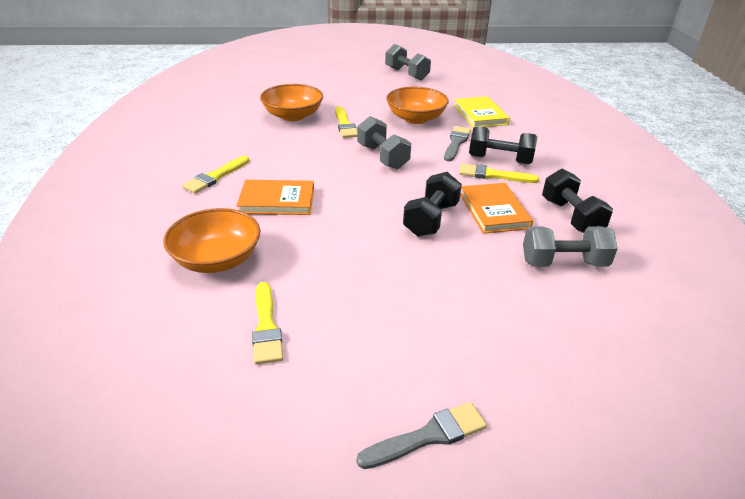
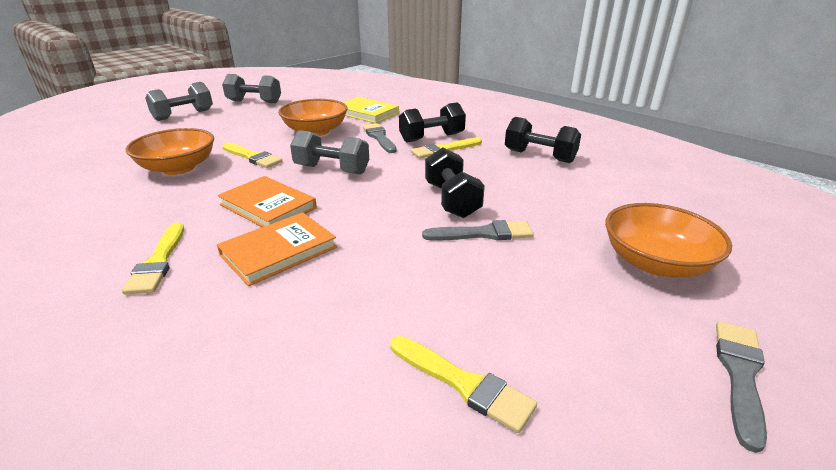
camera: 40 degrees left, 5 degrees down
orange bowl [163,208,260,273] -> orange bowl moved to [605,203,732,278]
orange book [460,183,533,234] -> orange book moved to [218,176,317,227]
grey dumbbell [523,226,618,267] -> grey dumbbell moved to [145,82,213,121]
none -> grey brush [422,220,534,240]

